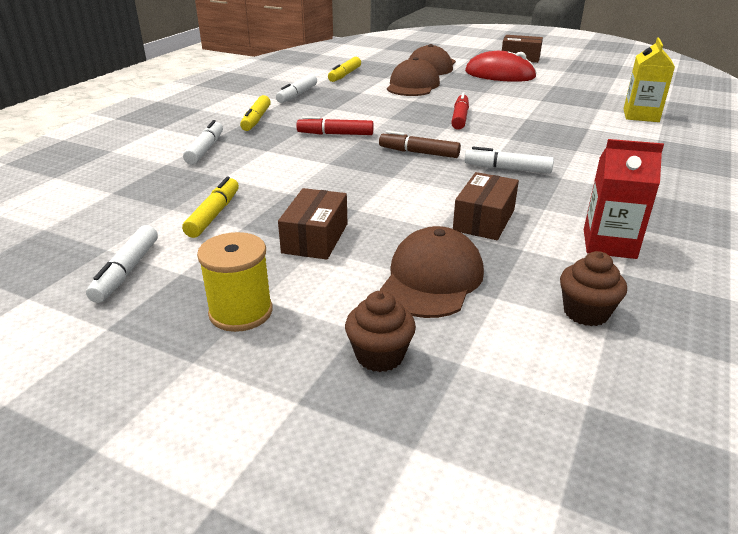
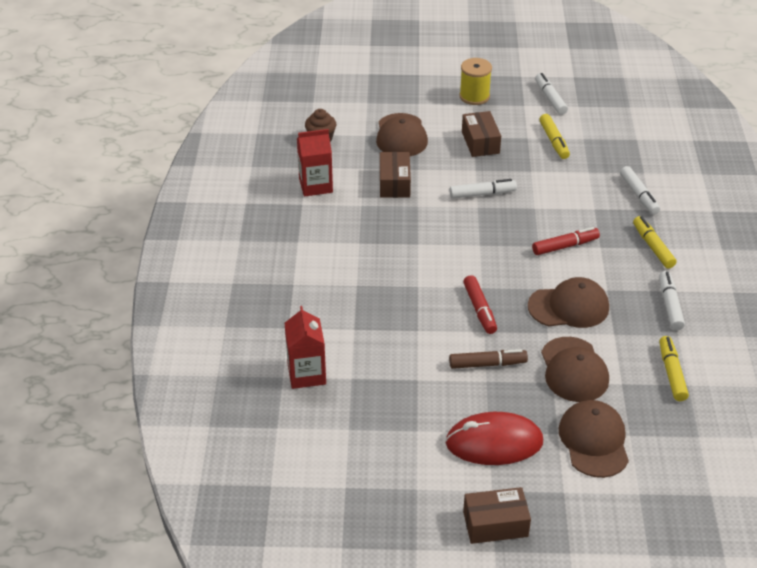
camera: 155 degrees right, 10 degrees up
brown cupcake [345,291,416,372] -> none
brown marker [379,131,461,158] -> brown marker moved to [449,349,528,369]
white marker [464,147,554,174] -> white marker moved to [450,179,517,199]
yellow carton [624,37,675,122] -> red carton [285,306,326,389]
none -> brown cap [528,277,609,328]

